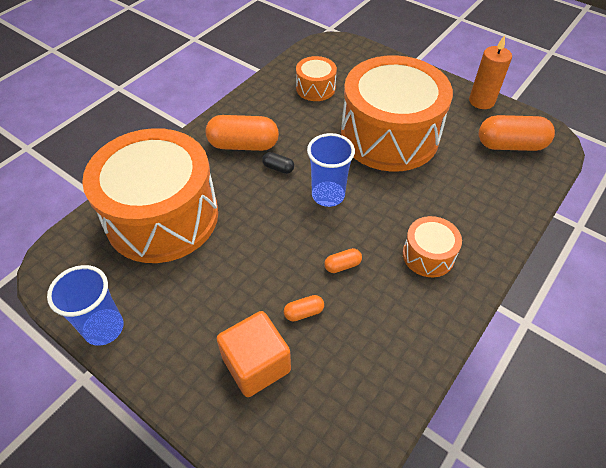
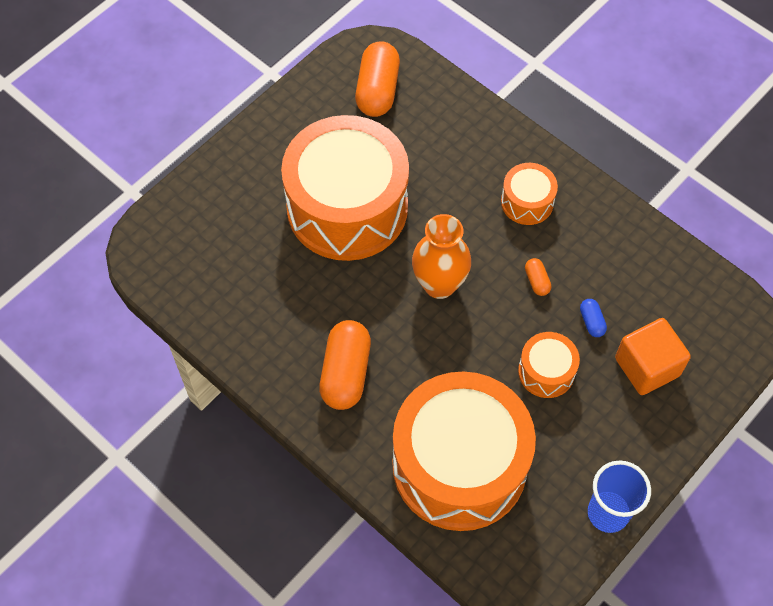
camera: 85 degrees left, 10 degrees up
black capsule [262,152,294,174] -> none
orange capsule [284,295,324,321] -> blue capsule [580,299,607,337]
orange drum [296,56,337,101] -> orange drum moved to [518,332,580,398]
blue cup [307,133,355,207] -> orange vase [412,214,471,299]
orange candle [469,35,512,109] -> none

